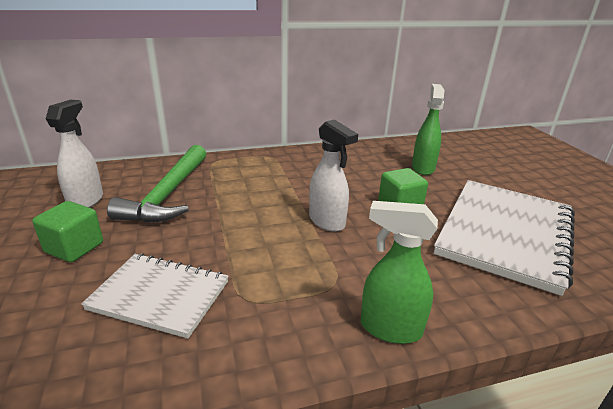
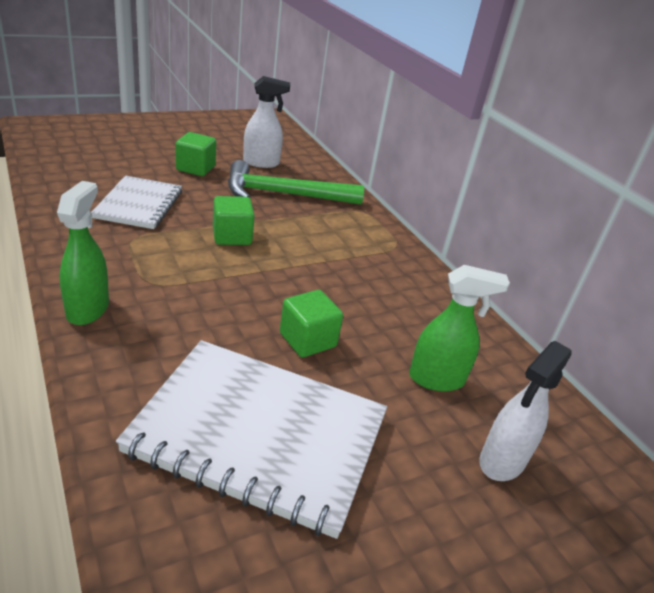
camera: 75 degrees right, 5 degrees up
white spray bottle [309,119,358,232] -> white spray bottle moved to [479,341,572,481]
none -> green cube [213,196,255,245]

